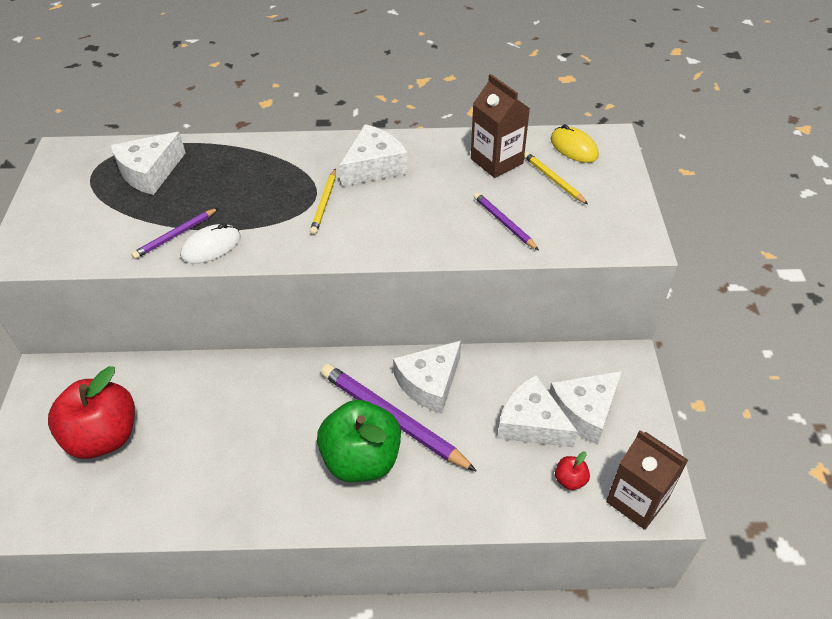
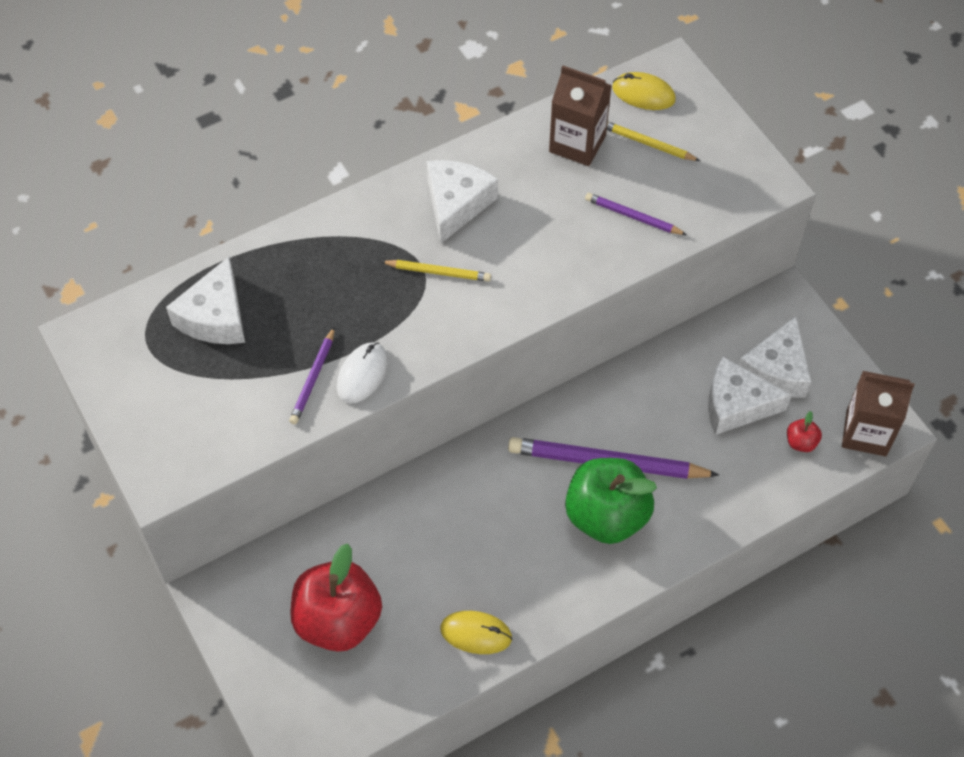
camera: 30 degrees left, 10 degrees up
yellow pencil [310,169,336,235] -> yellow pencil turned 60 degrees counterclockwise [381,260,491,282]
white cheese [393,341,461,414] -> none
none -> yellow mouse [440,611,512,654]

